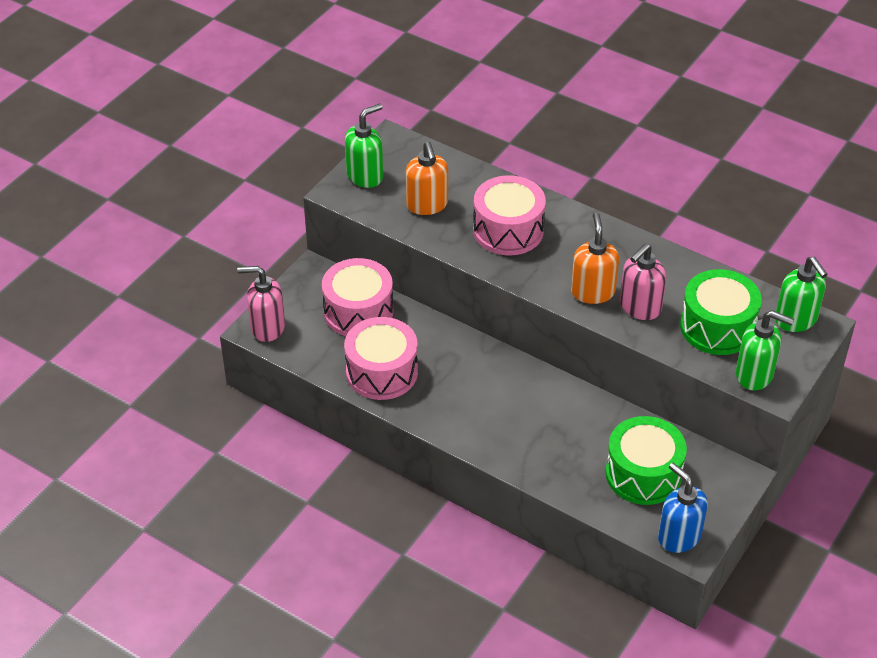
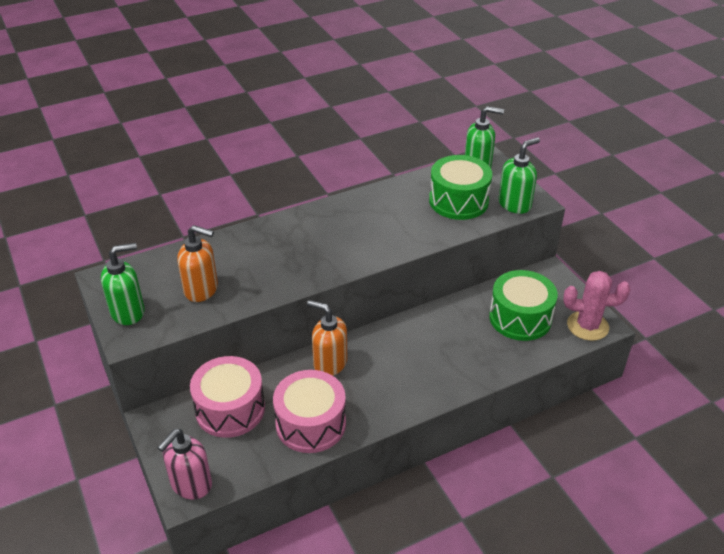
camera: 60 degrees left, 5 degrees down
green soap dispenser [345,103,383,188] -> green soap dispenser turned 75 degrees clockwise [101,243,145,325]
pink drum [473,175,546,255] -> none
orange soap dispenser [571,212,619,304] -> orange soap dispenser moved to [307,300,347,376]
pink soap dispenser [620,243,666,320] -> none
blue soap dispenser [658,463,708,553] -> pink cactus [563,271,631,341]

